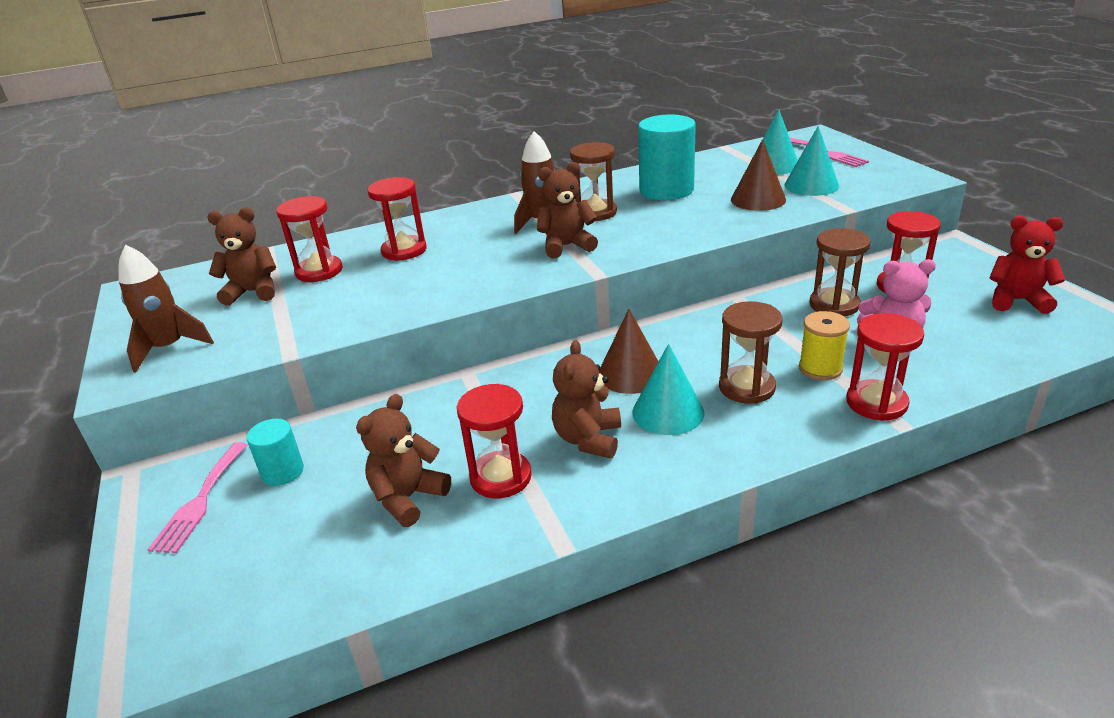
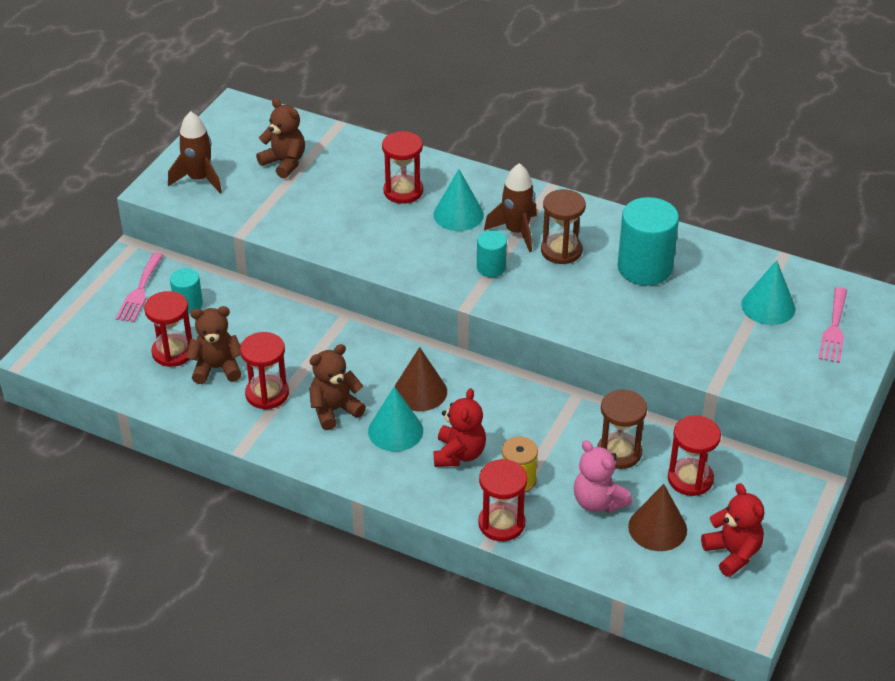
camera: 45 degrees right, 10 degrees up
pink fork [147,442,247,554] -> pink fork turned 45 degrees counterclockwise [115,253,163,322]
red hourglass [276,196,343,282] -> red hourglass moved to [144,291,192,367]
brown teddy bear [537,162,598,259] -> turquoise cylinder [477,231,507,277]
brown hourglass [719,301,783,404] -> red teddy bear [434,388,486,467]
brown cone [731,139,786,211] -> brown cone moved to [628,484,687,551]
turquoise cone [784,126,839,196] -> turquoise cone moved to [433,169,484,231]

